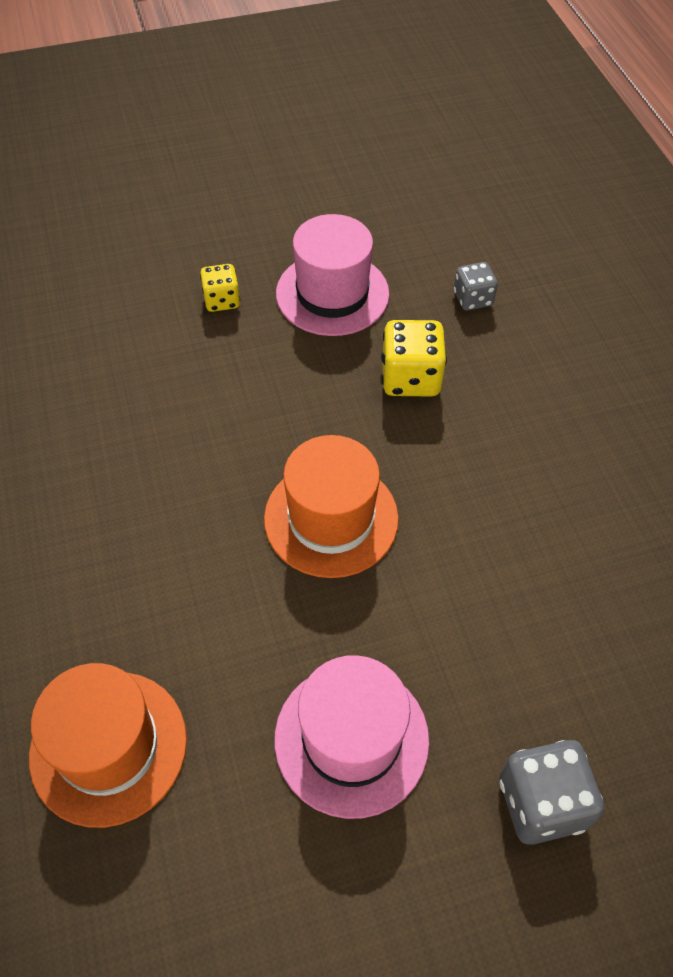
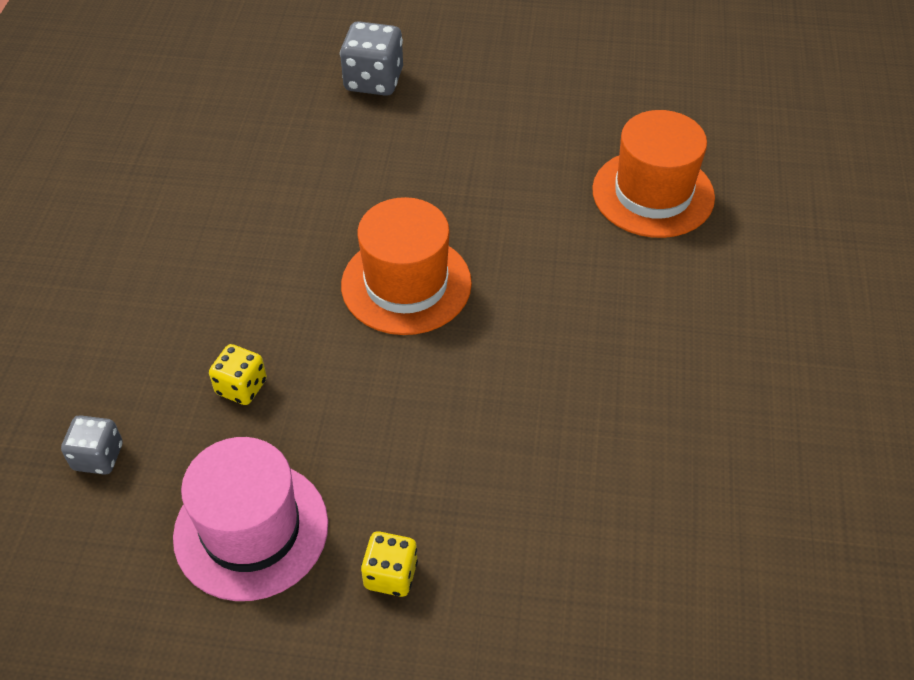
camera: 155 degrees left, 5 degrees down
pink hat [275,655,429,819] -> none
yellow dice [381,320,447,397] -> yellow dice [209,344,267,405], size x0.63

